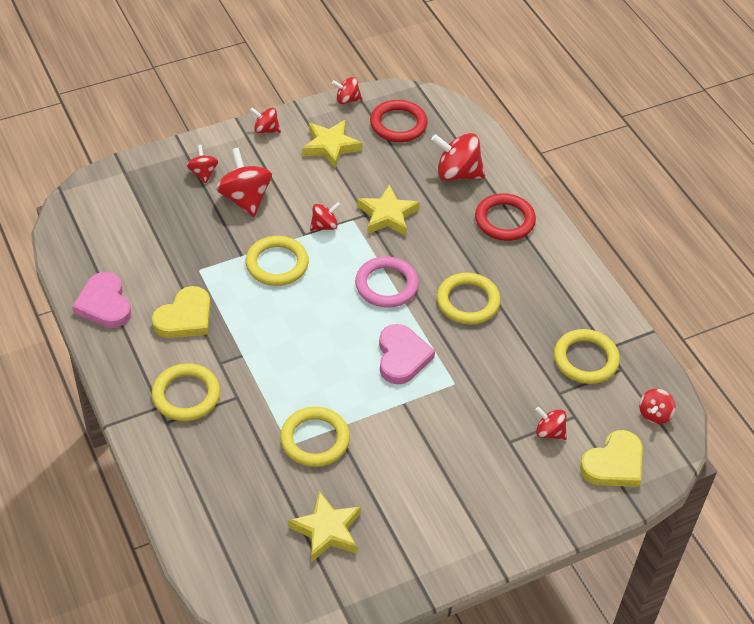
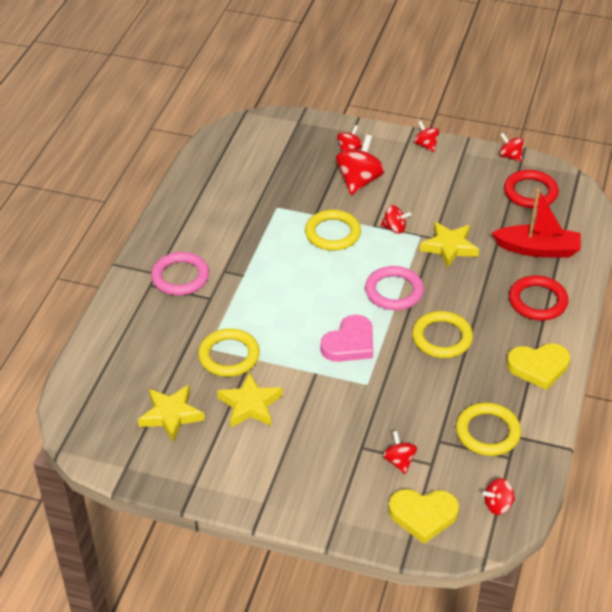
camera: 45 degrees right, 5 degrees down
pink heart [72,272,131,328] -> none
yellow heart [152,286,210,338] -> yellow heart moved to [507,343,570,390]
yellow ring [152,363,220,421] -> pink ring [151,252,209,295]
yellow star [302,120,362,168] -> yellow star moved to [217,372,283,427]
red spinning top [431,133,485,181] -> red boat [492,188,581,258]

